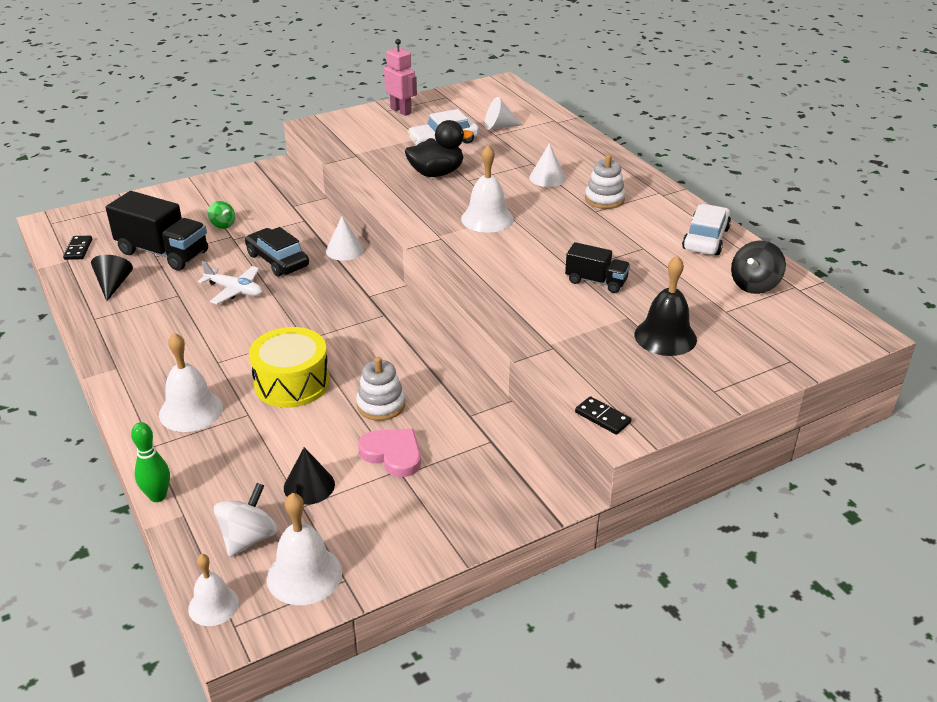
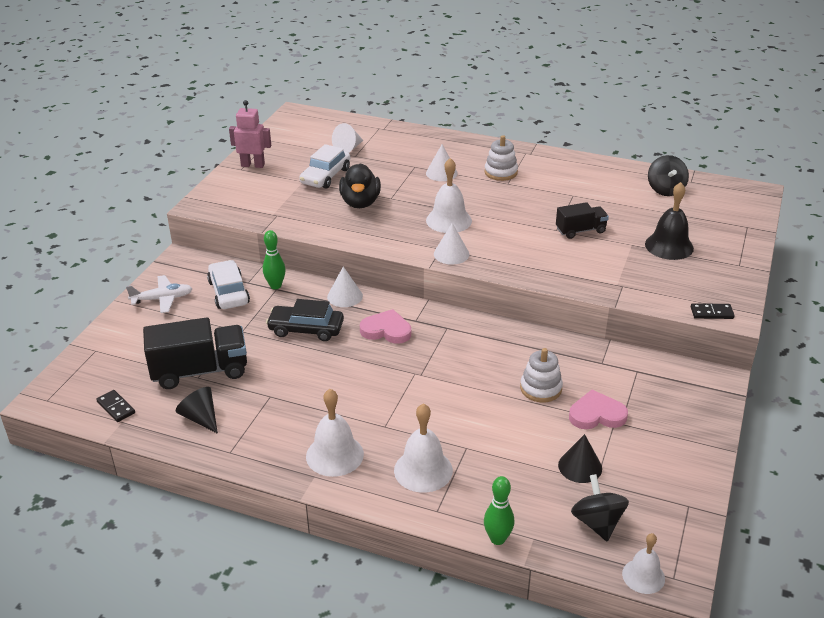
camera: 40 degrees left, 0 degrees up
white plane [198,261,263,304] -> white plane moved to [126,275,193,313]
green spinning top [208,201,235,229] -> none
white spinning top [214,483,278,557] -> black spinning top [571,474,629,541]
yellow drum [249,327,330,408] -> none
white bell [267,493,342,605] -> white bell moved to [306,389,364,477]
black duck [405,120,473,177] -> black duck turned 150 degrees clockwise [339,163,381,208]
white car [682,204,731,255] -> white car moved to [207,260,250,309]
none -> green bowling pin [263,230,286,289]
none -> pink heart [360,309,411,344]
none -> white cone [434,223,469,265]

